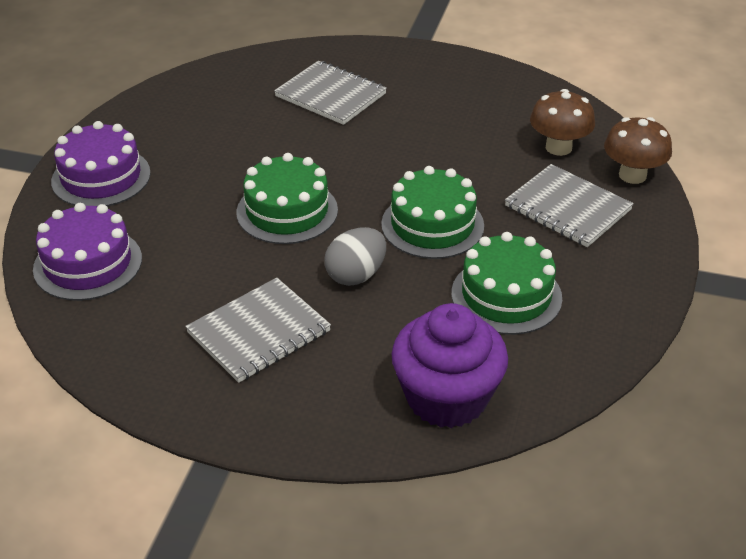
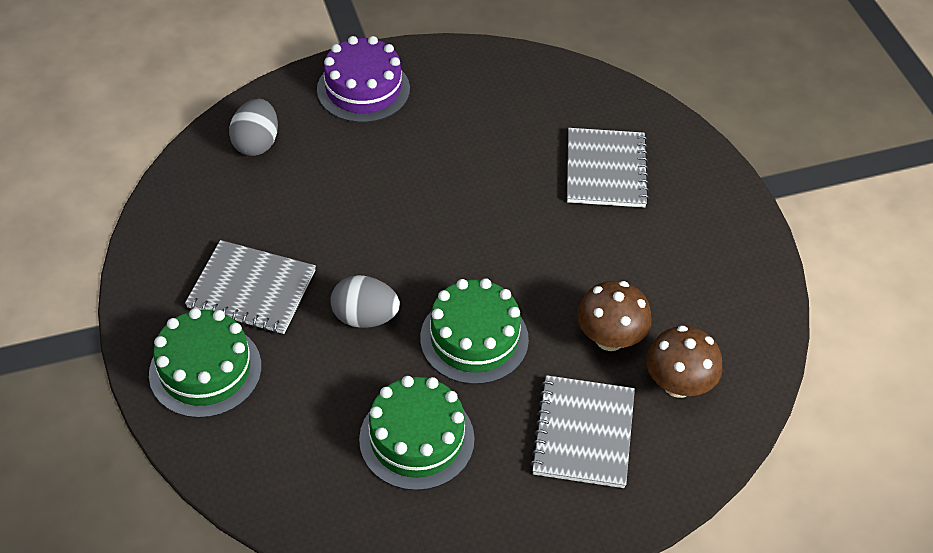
camera: 55 degrees right, 10 degrees up
purple cake [33,203,142,301] -> grey egg [229,99,278,156]
green cake [236,153,338,244] -> green cake moved to [149,308,262,418]
purple cupcake [391,303,508,428] -> none
brown mushroom [604,117,672,184] -> brown mushroom moved to [577,281,652,351]

